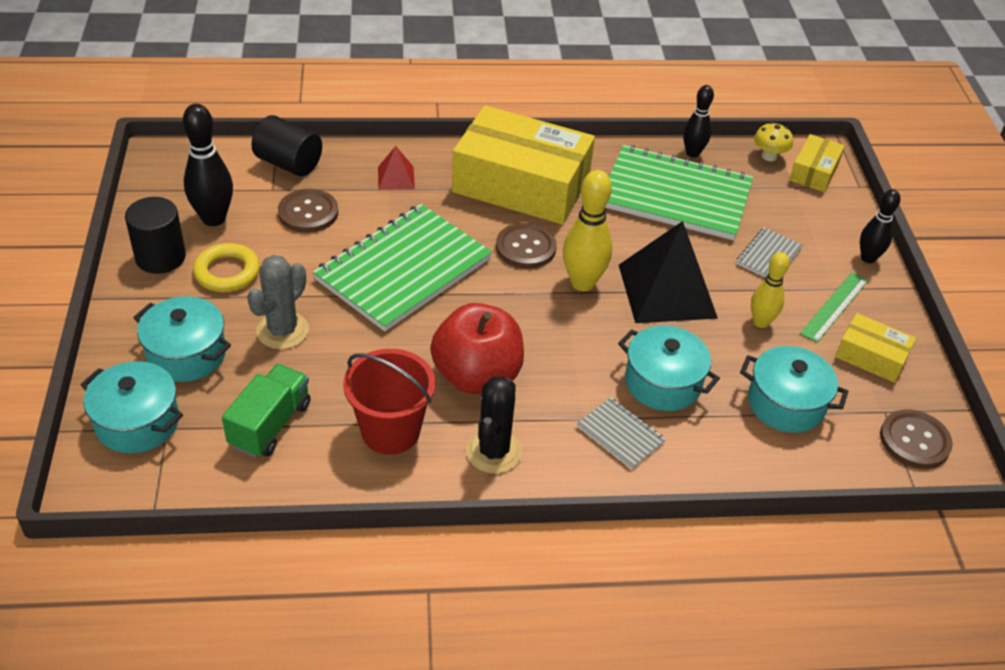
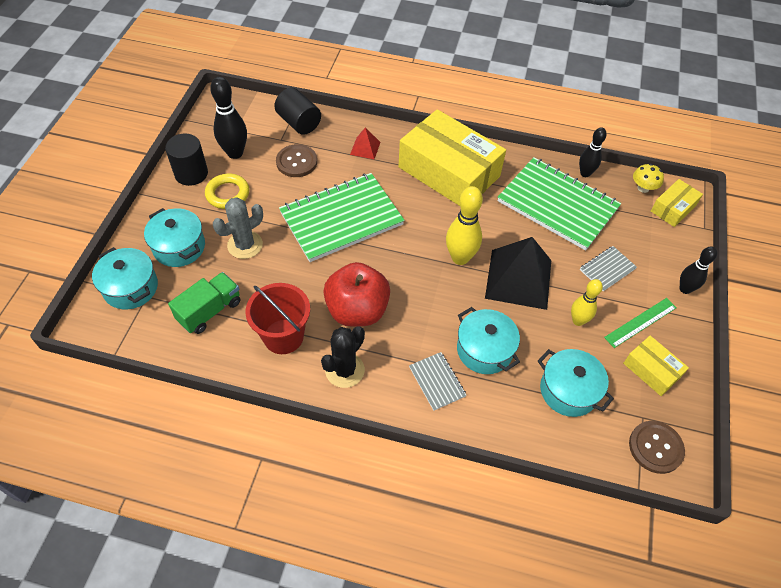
camera: 20 degrees right, 10 degrees up
brown button [496,223,557,269] -> none

